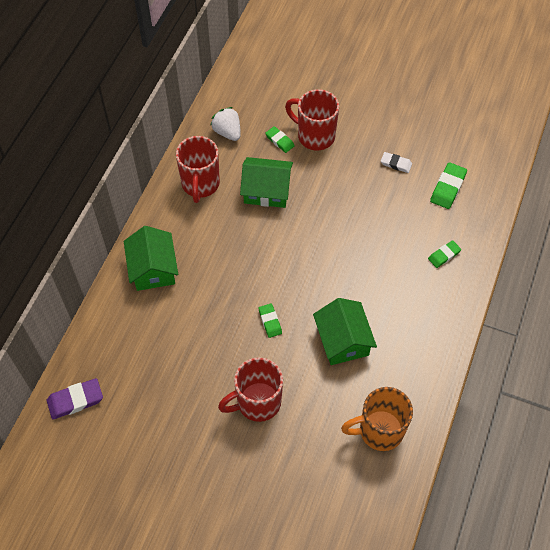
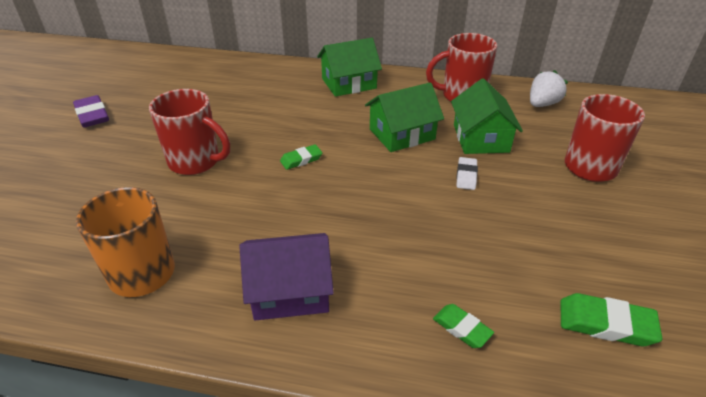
camera: 80 degrees right, 20 degrees down
purple eraser [47,378,103,419] -> purple eraser moved to [73,95,109,128]
red mug [218,357,283,422] -> red mug turned 150 degrees clockwise [149,89,230,175]
green eraser [265,126,294,153] -> none
green house [313,298,377,365] -> green house moved to [365,82,444,152]
white eraser [381,152,412,173] -> white eraser moved to [456,157,478,190]
none -> purple house [239,233,334,321]

